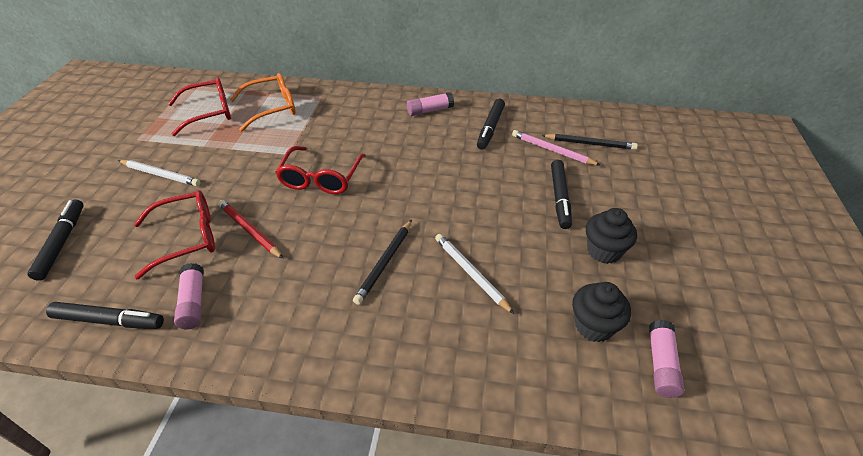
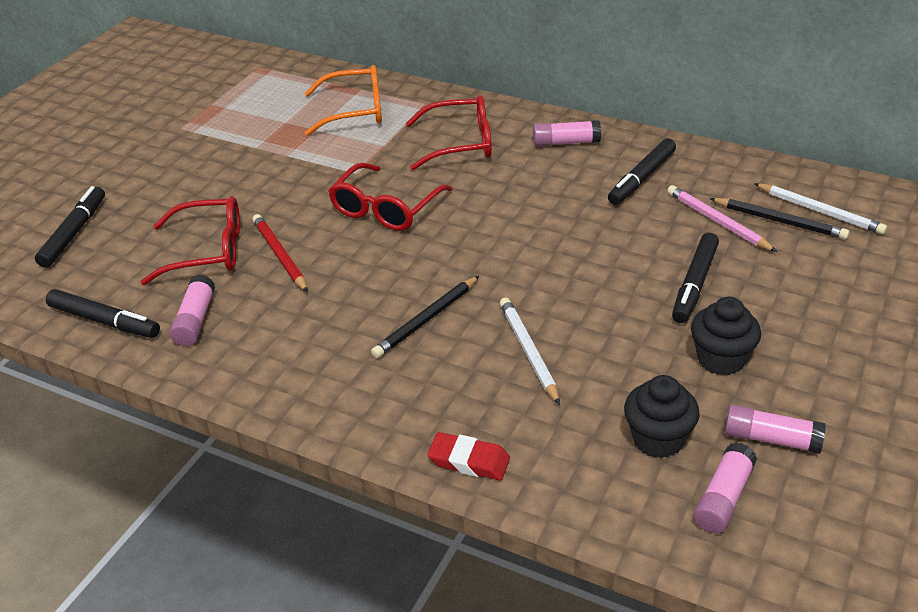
camera: 20 degrees right, 5 degrees down
white pencil [118,160,201,186] -> white pencil moved to [754,183,887,235]
red glasses [168,77,231,136] -> red glasses moved to [406,95,492,170]
none -> red eraser [427,432,510,481]
none -> pink glue stick [725,405,826,454]

